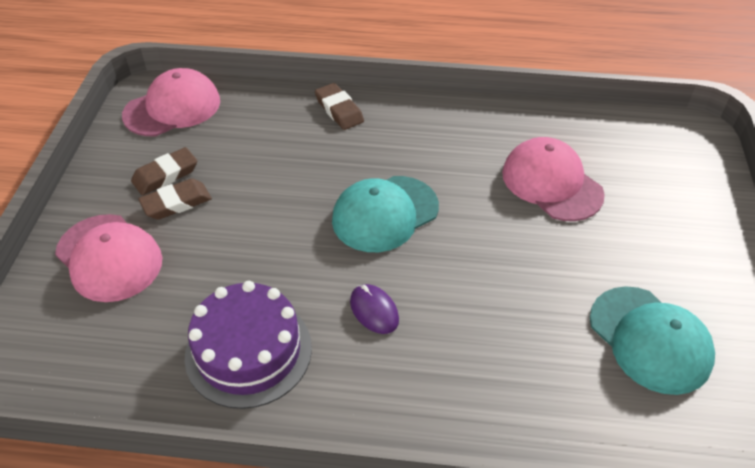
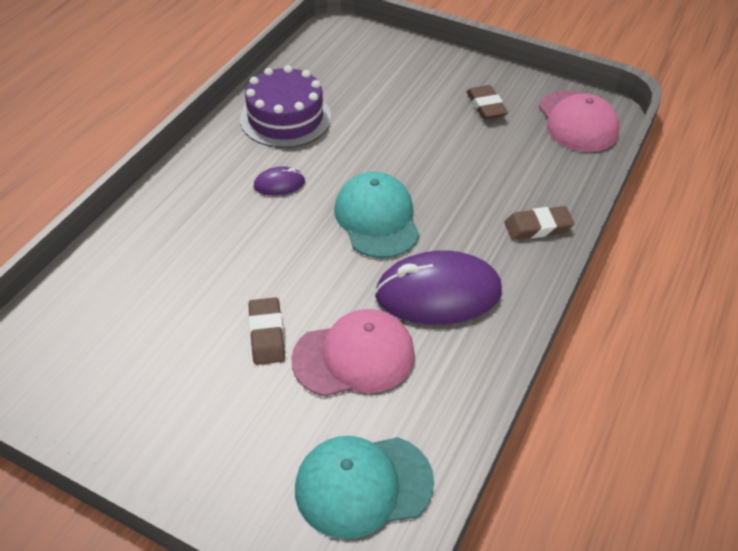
camera: 110 degrees right, 0 degrees up
pink cap [55,214,162,302] -> none
brown eraser [138,179,212,220] -> brown eraser moved to [249,297,285,365]
turquoise cap [590,286,715,395] -> turquoise cap moved to [295,436,434,539]
none -> purple mouse [375,250,502,325]

